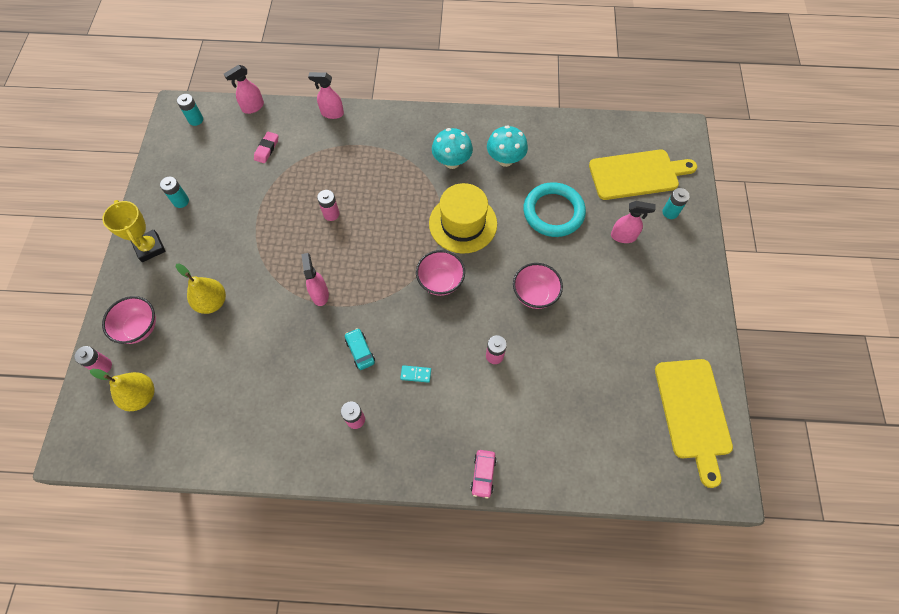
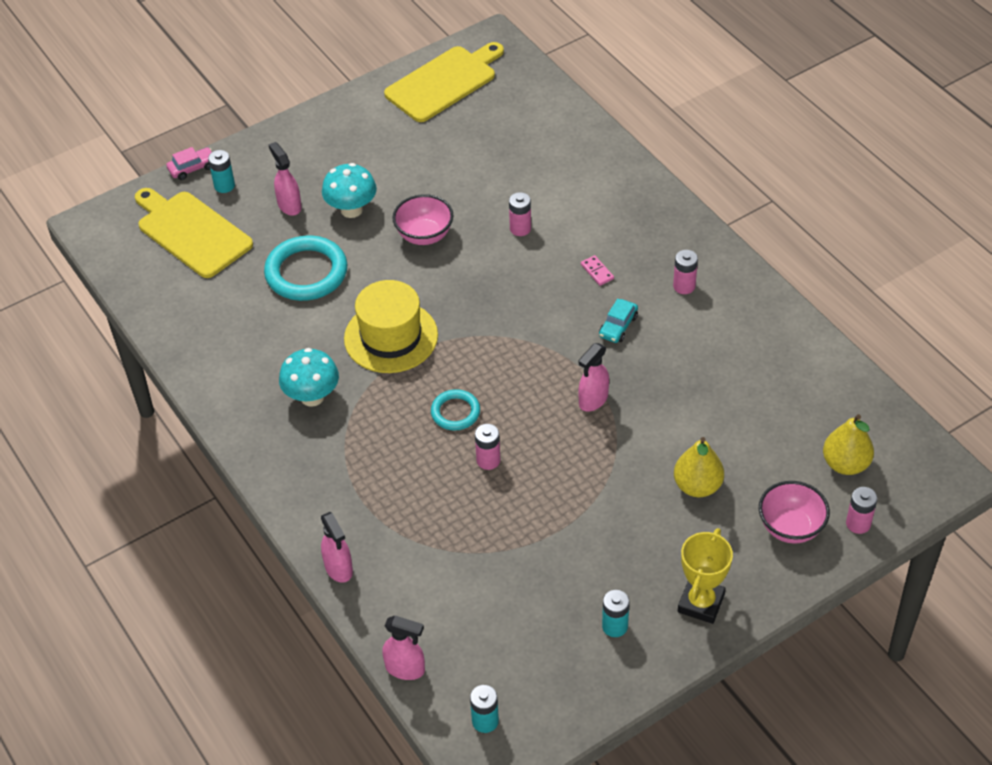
camera: 125 degrees left, 15 degrees down
pink eraser [254,132,278,163] -> none
turquoise domino [400,365,431,383] -> pink domino [581,255,614,286]
pink bowl [416,250,465,296] -> none
pink car [470,450,497,499] -> pink car moved to [166,147,212,180]
turquoise mushroom [487,125,528,167] -> turquoise mushroom moved to [322,163,377,218]
none -> turquoise ring [431,389,480,431]

